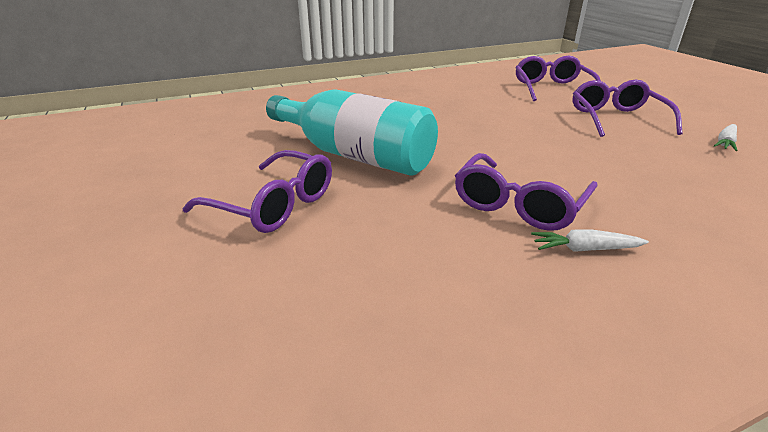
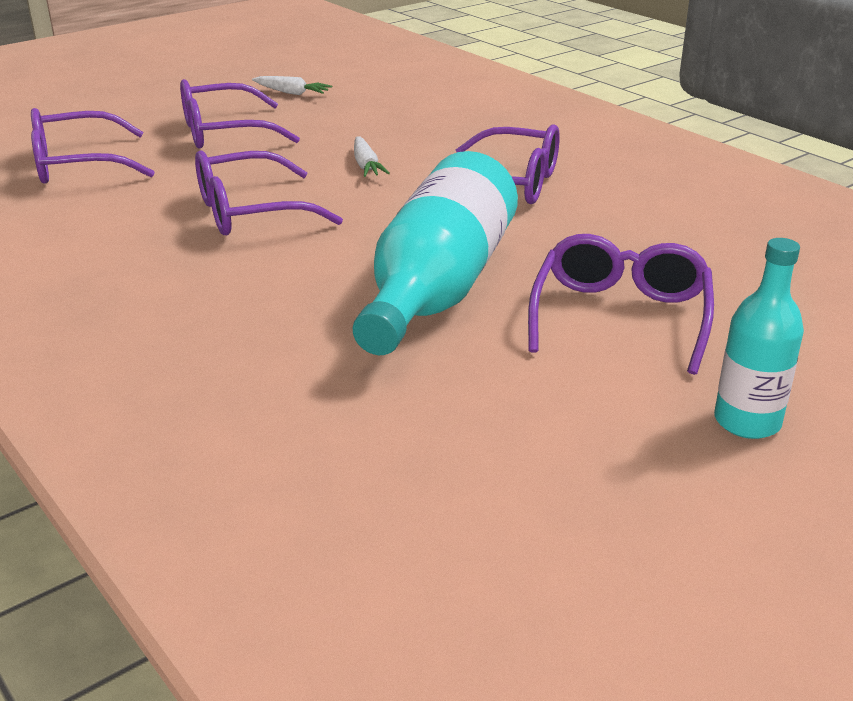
camera: 105 degrees left, 0 degrees up
white carrot [531,230,649,251] -> white carrot moved to [354,136,390,177]
none -> purple glasses [195,151,343,235]
none -> turquoise bottle [714,238,804,439]

